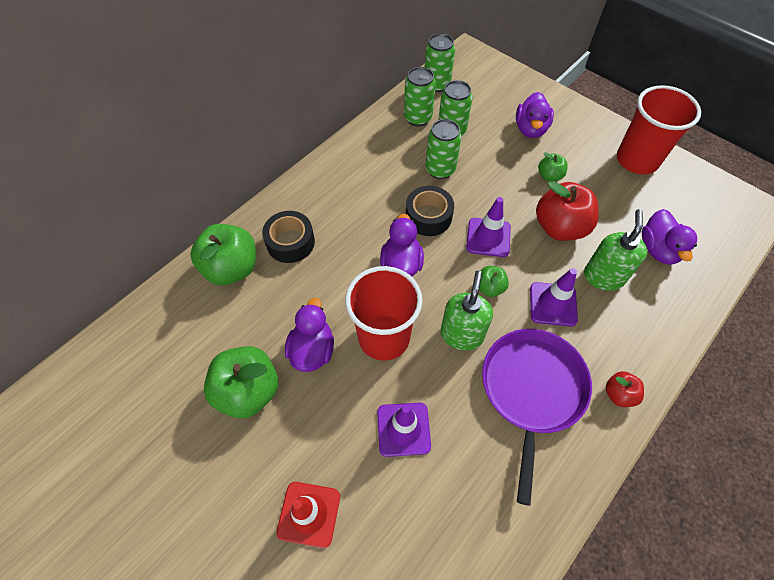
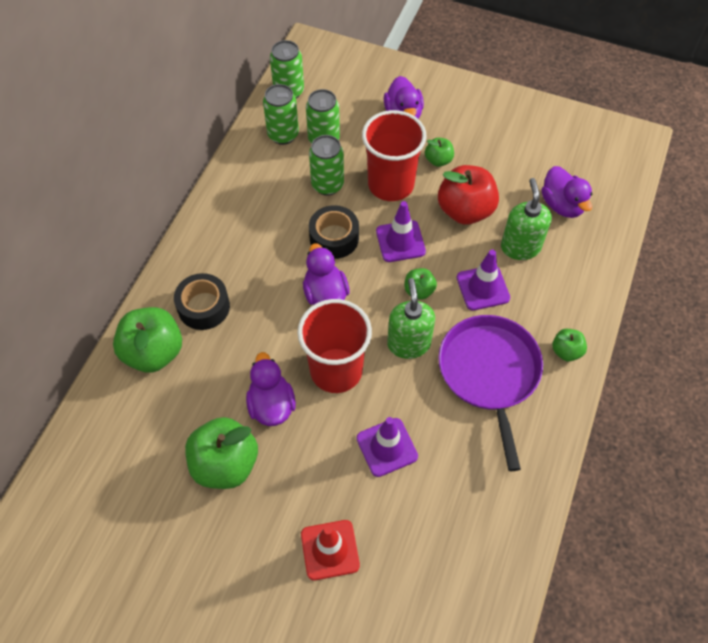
camera: 20 degrees left, 0 degrees up
red apple [606,371,644,407] -> green apple [552,329,587,361]
red cup [617,85,701,174] -> red cup moved to [362,110,426,201]

